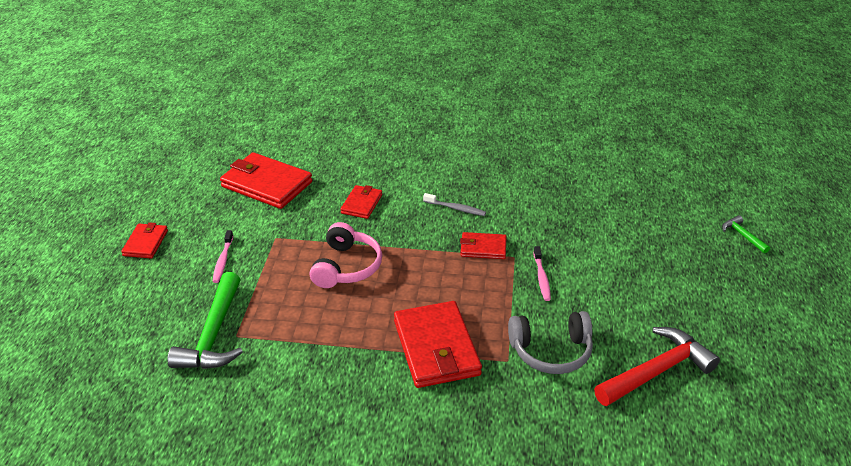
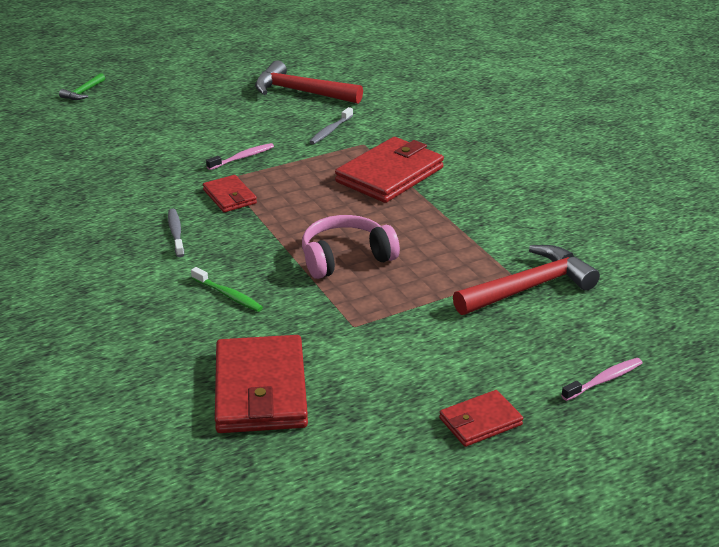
camera: 125 degrees left, 5 degrees down
green hammer [167,272,243,369] -> red hammer [453,245,600,315]
pink toothbrush [212,230,233,283] -> pink toothbrush moved to [561,358,643,401]
red wallet [340,185,382,219] -> green toothbrush [191,267,263,312]
grey headphones [508,311,593,374] -> grey toothbrush [309,107,353,144]

